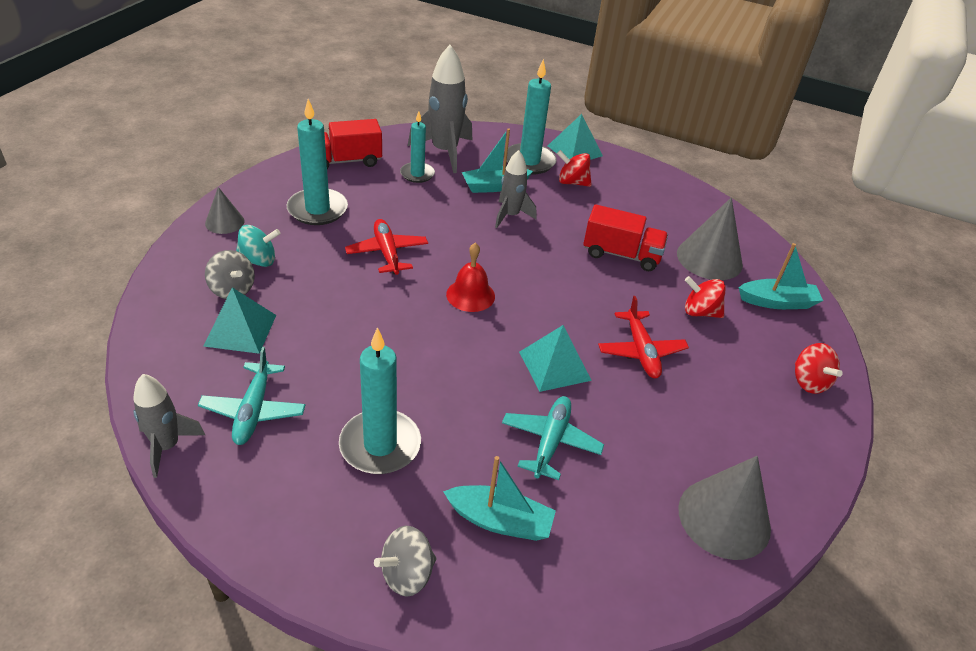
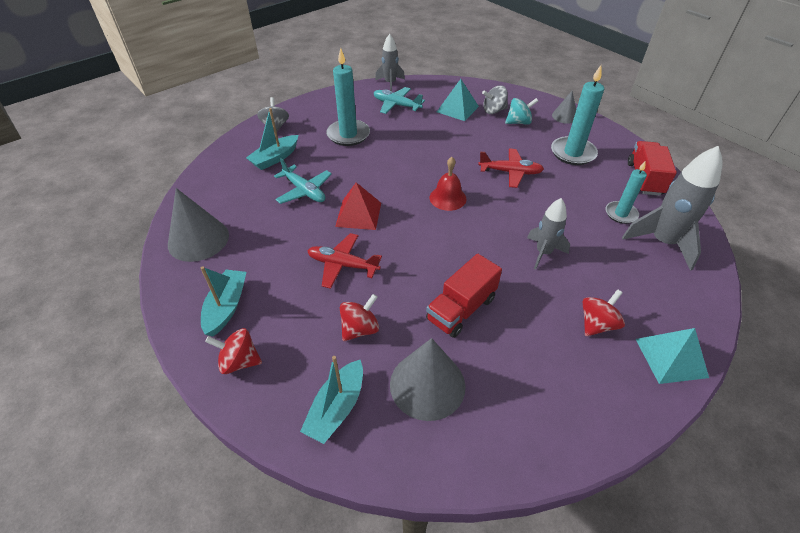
camera: 120 degrees right, 5 degrees up
turquoise spinning top [236,225,280,267] -> turquoise spinning top turned 120 degrees counterclockwise [505,98,538,125]
turquoise boat [462,128,533,193] -> turquoise boat moved to [201,266,246,337]
turquoise candle [504,59,557,174] -> none
turquoise pyramid [519,325,592,392] -> red pyramid [335,182,381,230]

